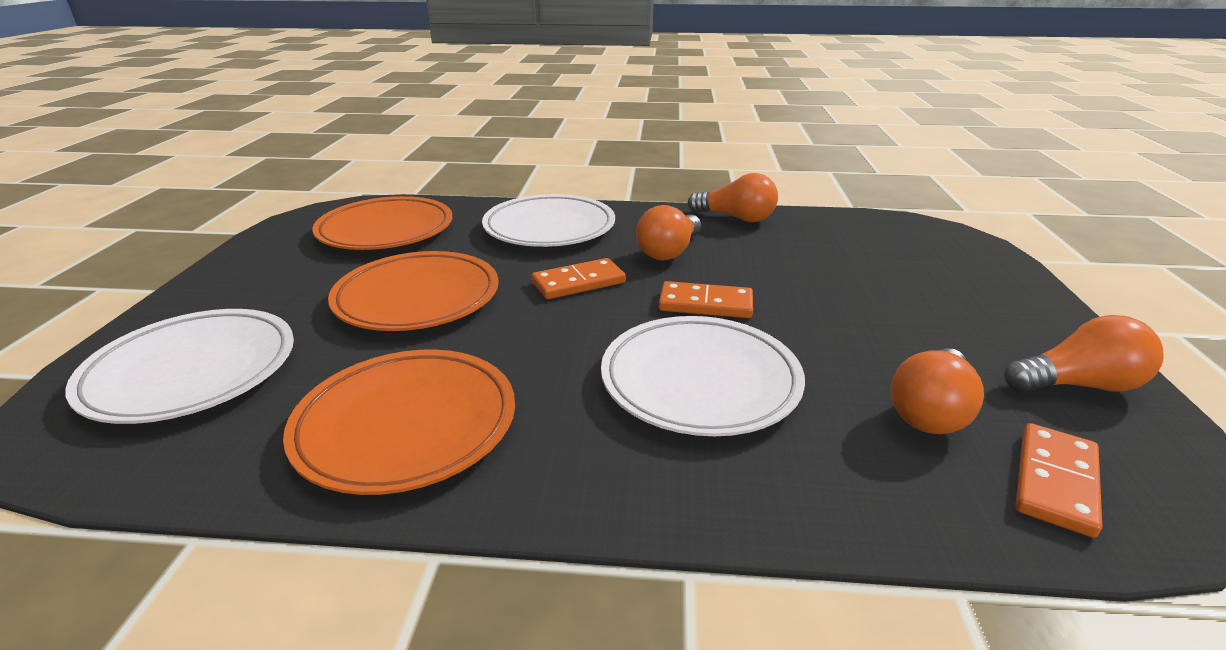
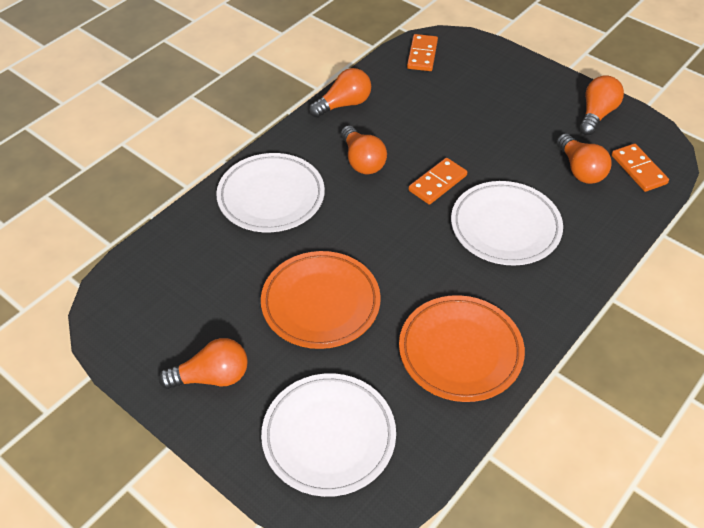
camera: 55 degrees left, 20 degrees up
orange plate [312,196,452,250] -> none
orange domino [532,258,626,299] -> orange domino moved to [407,34,438,71]
none -> orange light bulb [159,338,248,389]

